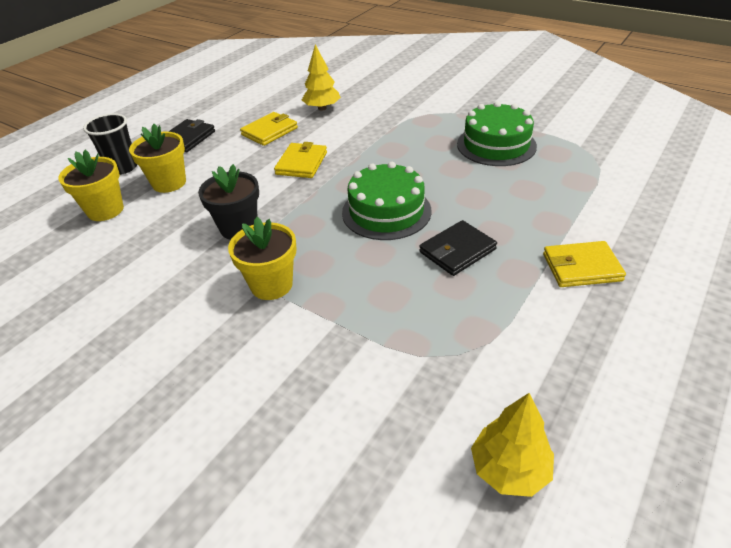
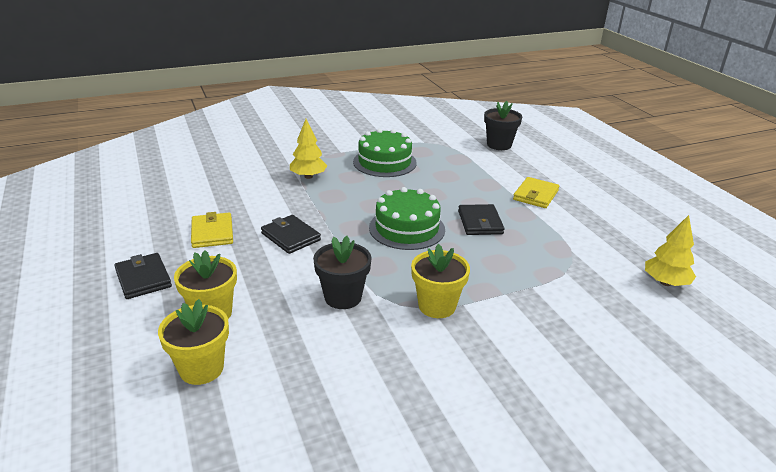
camera: 60 degrees left, 10 degrees down
black cup [83,113,137,175] -> none
yellow wallet [274,142,327,178] -> black wallet [261,215,321,254]
yellow tree [302,44,341,111] -> yellow tree moved to [290,119,327,179]
none -> black flower pot [484,101,522,150]

